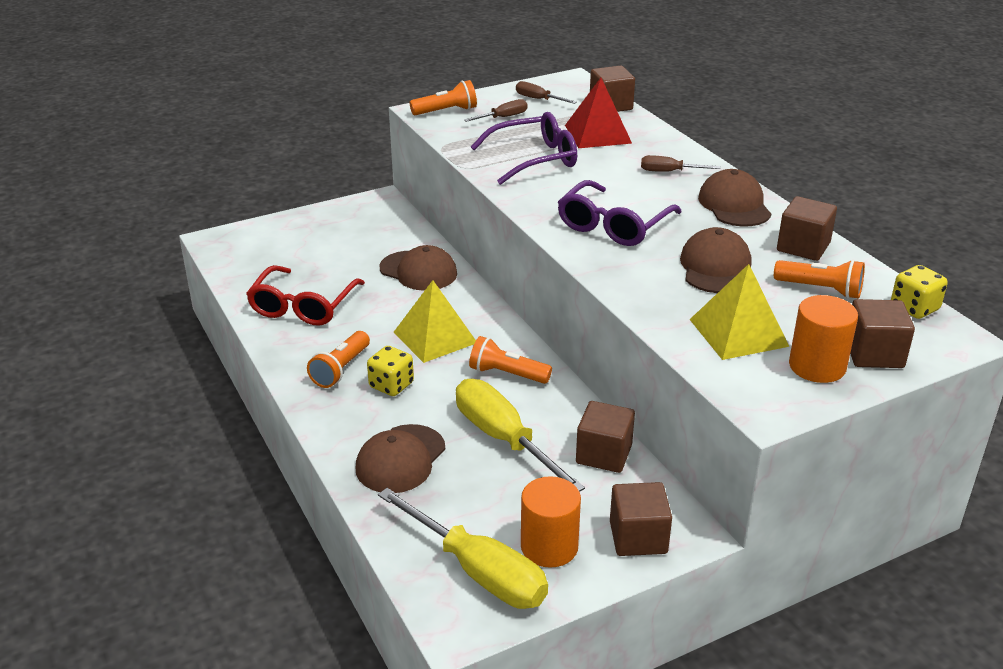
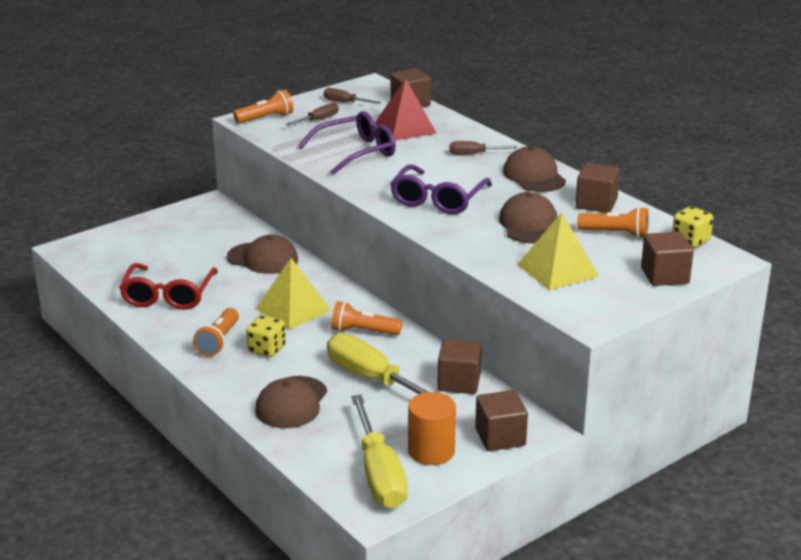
camera: 10 degrees left, 5 degrees down
yellow screwdriver [378,488,548,609] -> yellow screwdriver turned 45 degrees clockwise [351,395,408,509]
orange cylinder [789,295,858,383] -> none

